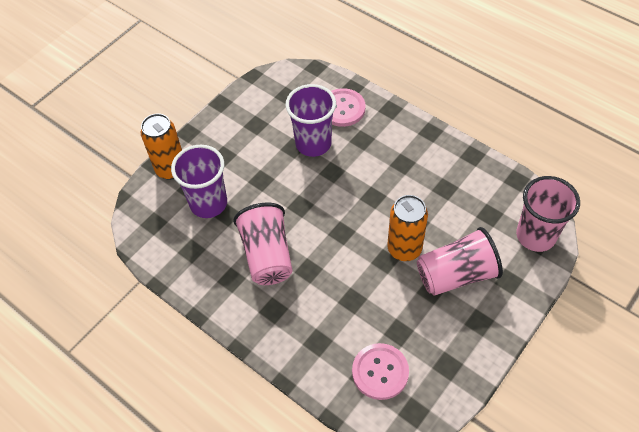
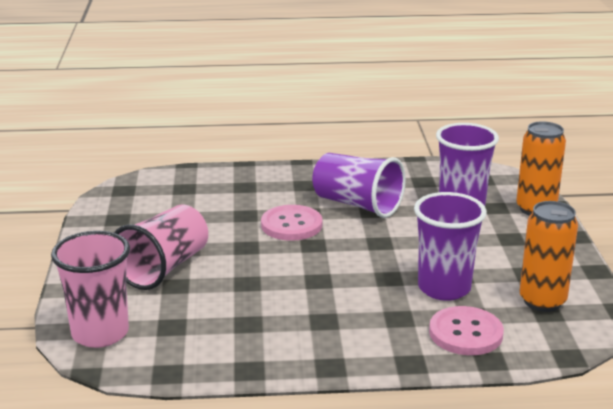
camera: 135 degrees right, 30 degrees down
pink cup [233,203,292,285] -> purple cup [312,153,406,218]
pink button [352,343,409,400] -> pink button moved to [261,205,323,241]
orange can [387,195,428,261] -> orange can moved to [520,201,578,312]

